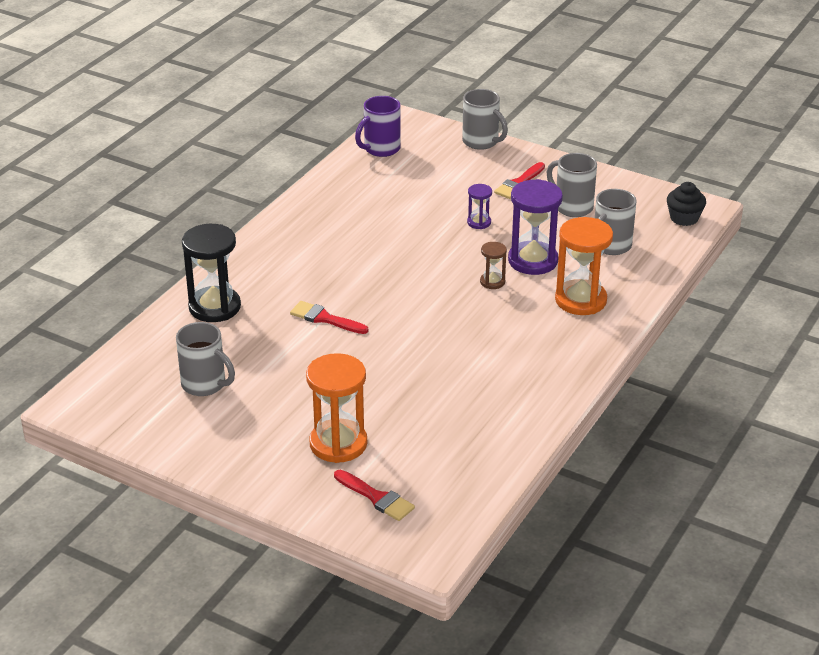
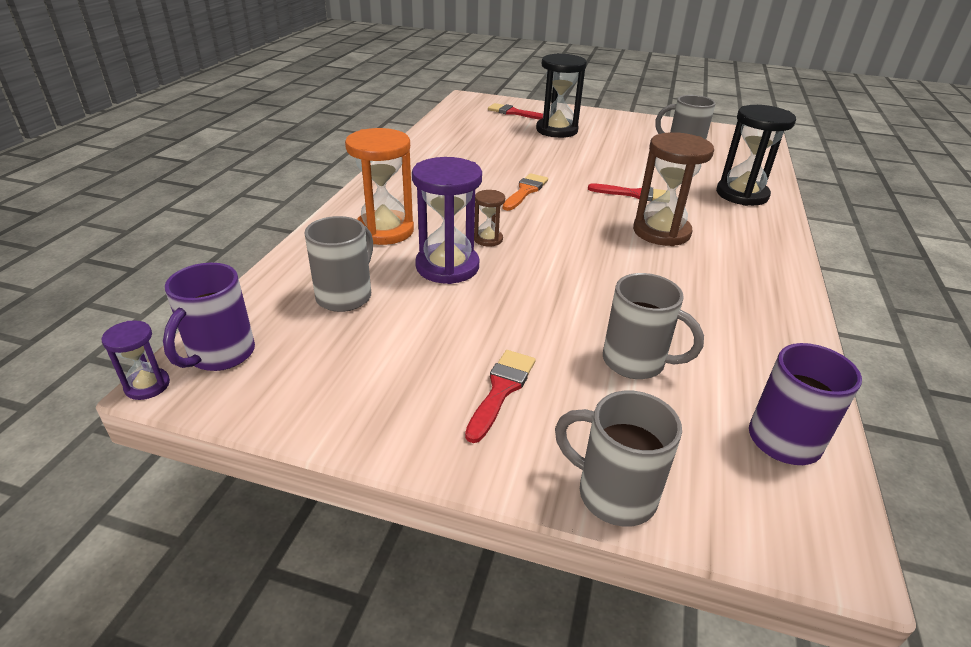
camera: 165 degrees right, 0 degrees up
orange hourglass [306,353,367,463] -> black hourglass [536,53,587,138]
purple hourglass [467,184,492,229] -> purple hourglass moved to [102,320,170,400]
grey mug [547,153,597,217] -> grey mug moved to [603,273,704,379]
black cupcake [667,182,706,226] -> purple mug [163,263,255,371]
none -> orange brush [503,173,548,211]
none -> brown hourglass [633,132,714,246]

